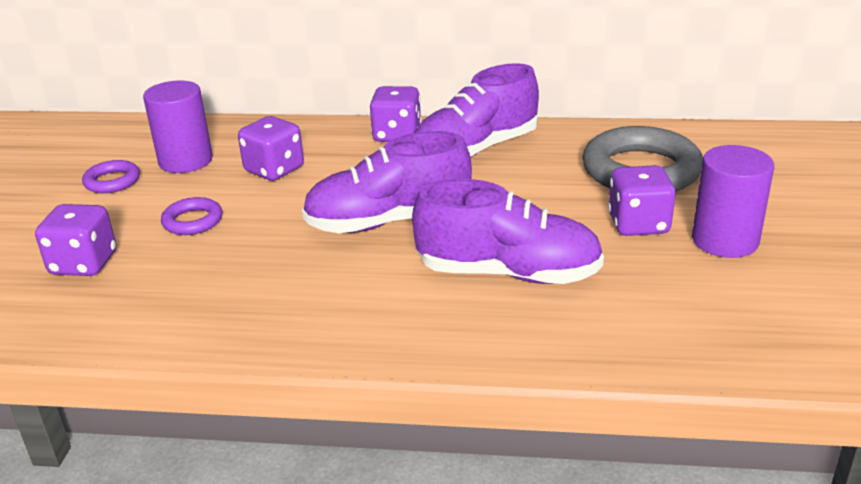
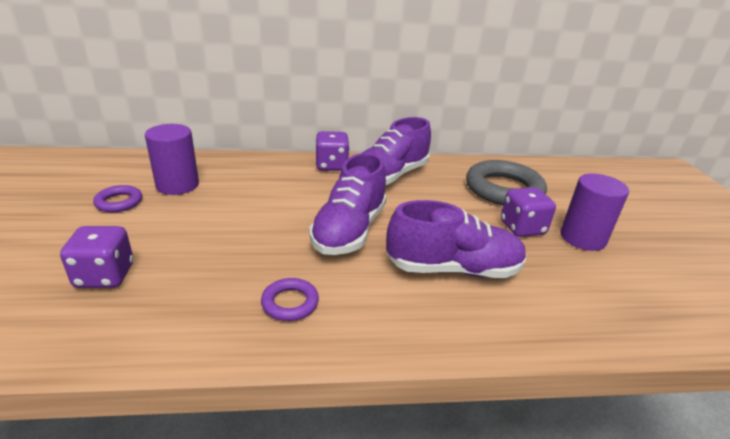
camera: 15 degrees left, 0 degrees up
purple ring [161,197,222,235] -> purple ring moved to [261,278,319,321]
purple dice [238,116,304,181] -> none
purple shoe [302,131,472,233] -> purple shoe turned 45 degrees counterclockwise [309,153,387,255]

